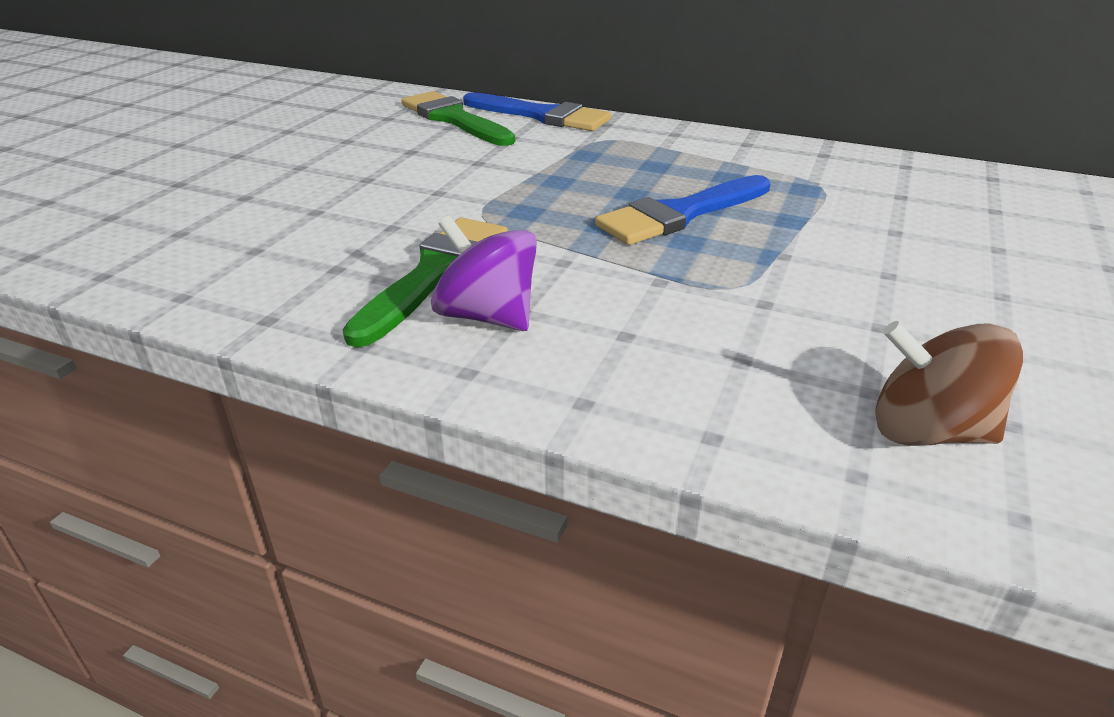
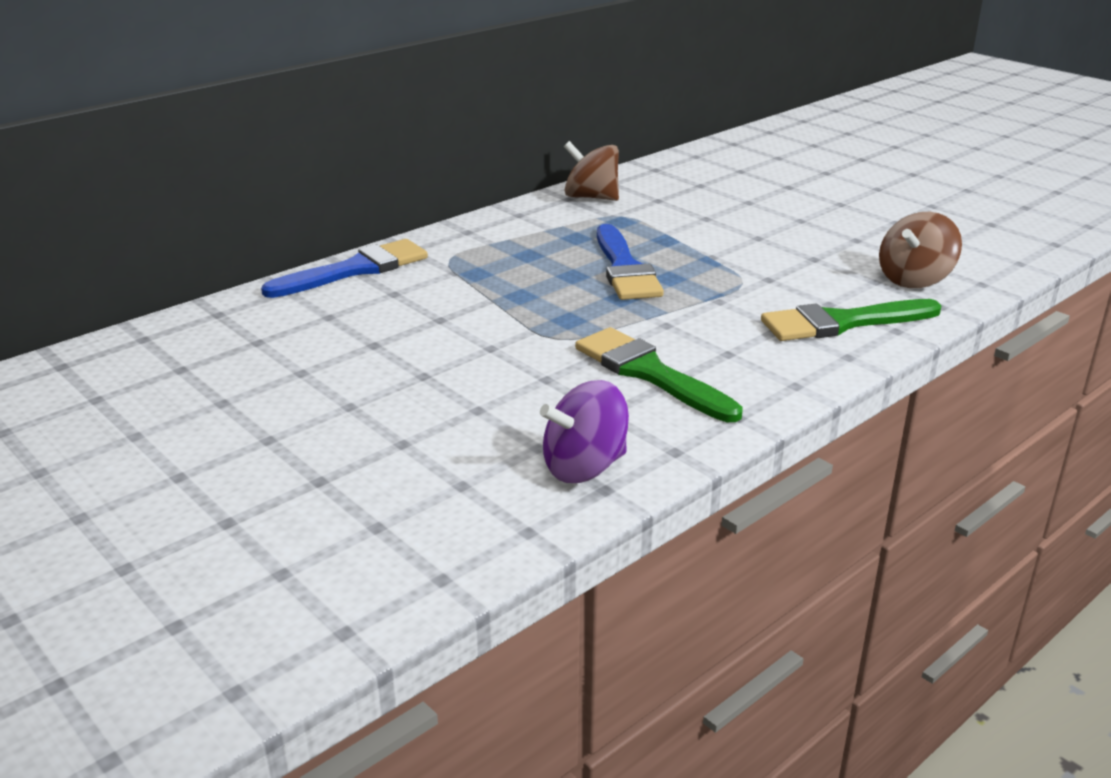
camera: 65 degrees left, 5 degrees down
green brush [401,91,515,146] -> green brush moved to [761,299,942,341]
purple spinning top [431,216,537,331] -> purple spinning top moved to [540,380,629,483]
none -> brown spinning top [564,141,619,201]

